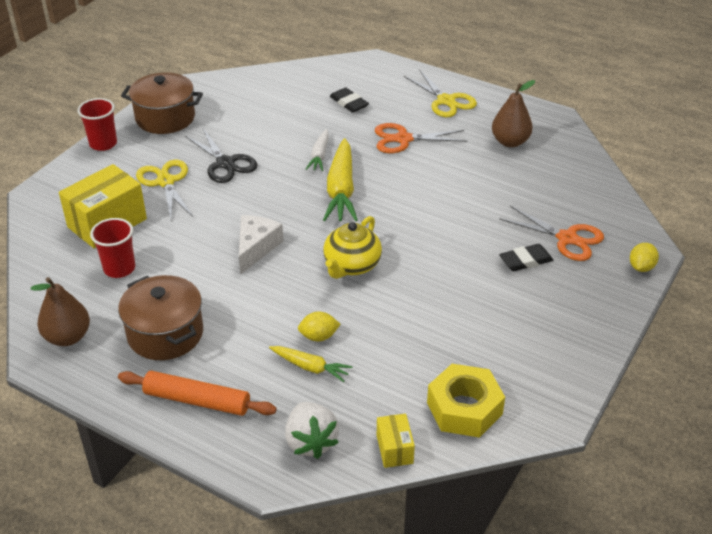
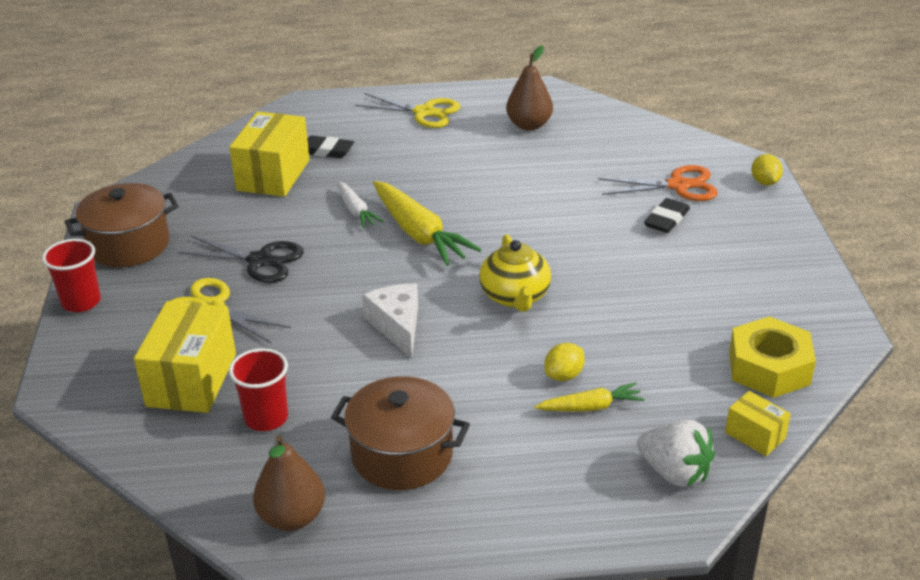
camera: 35 degrees left, 5 degrees down
orange rolling pin [118,371,277,416] -> none
orange scissors [375,123,467,153] -> none
none -> yellow box [229,112,310,197]

